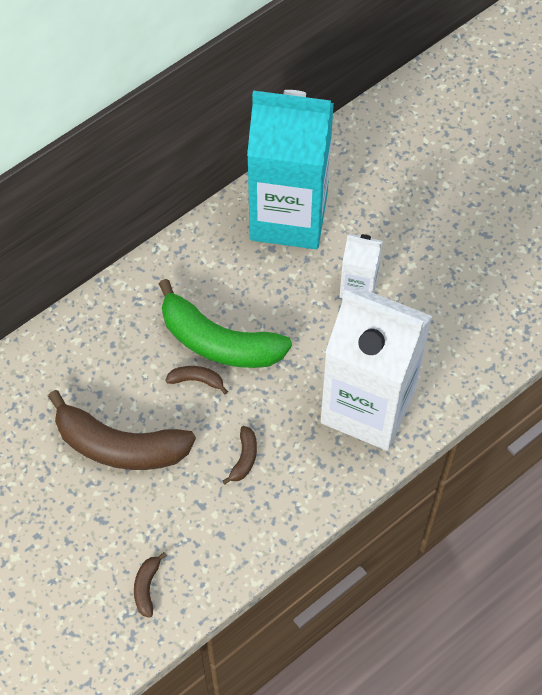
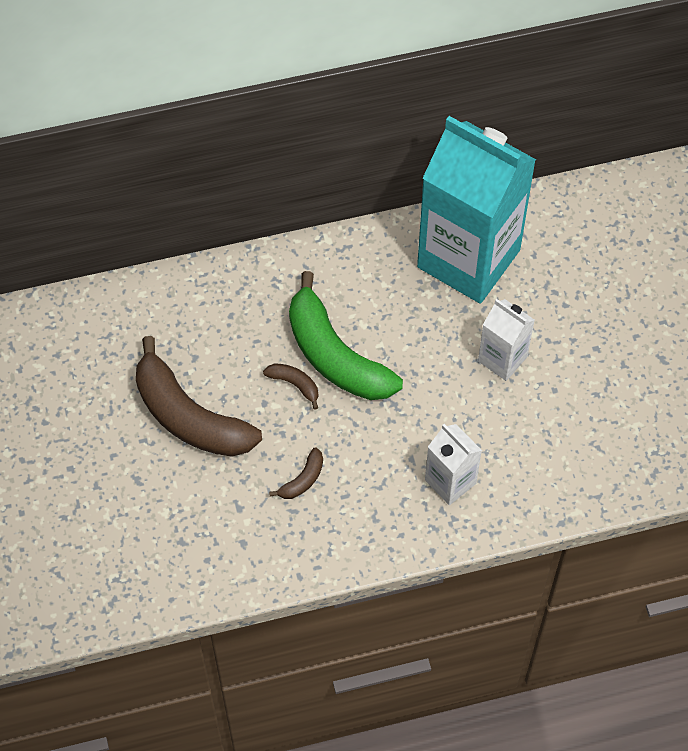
camera: 25 degrees right, 0 degrees up
brown banana [134,552,167,618] -> none
white carton [321,287,432,451] -> white carton [425,424,482,505], size x0.46

